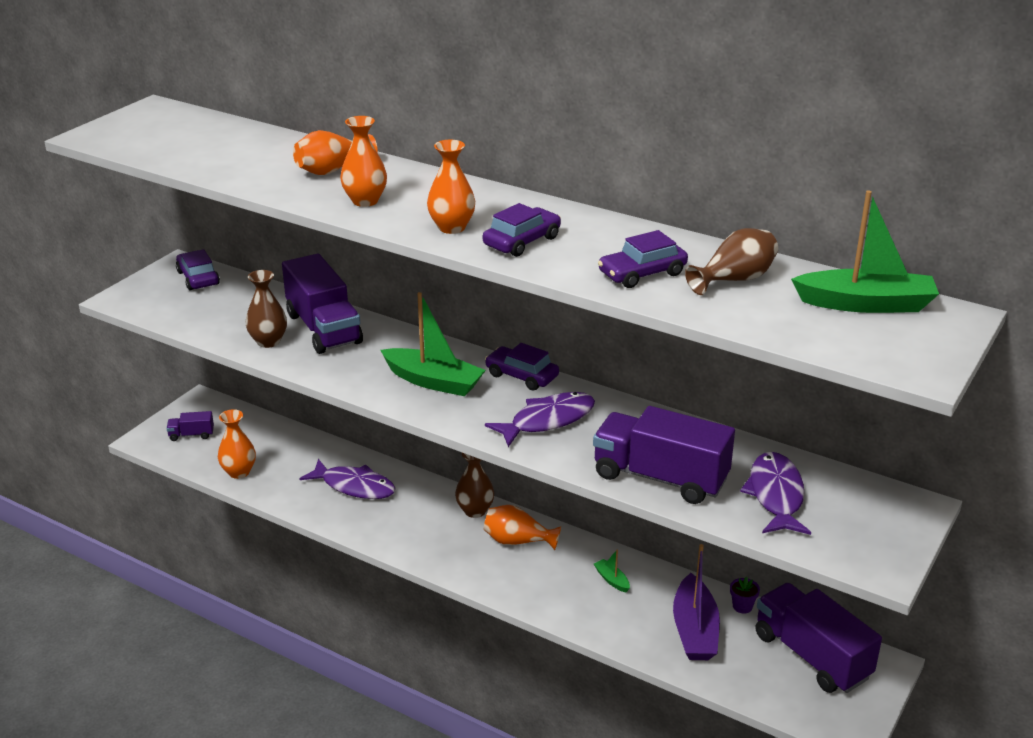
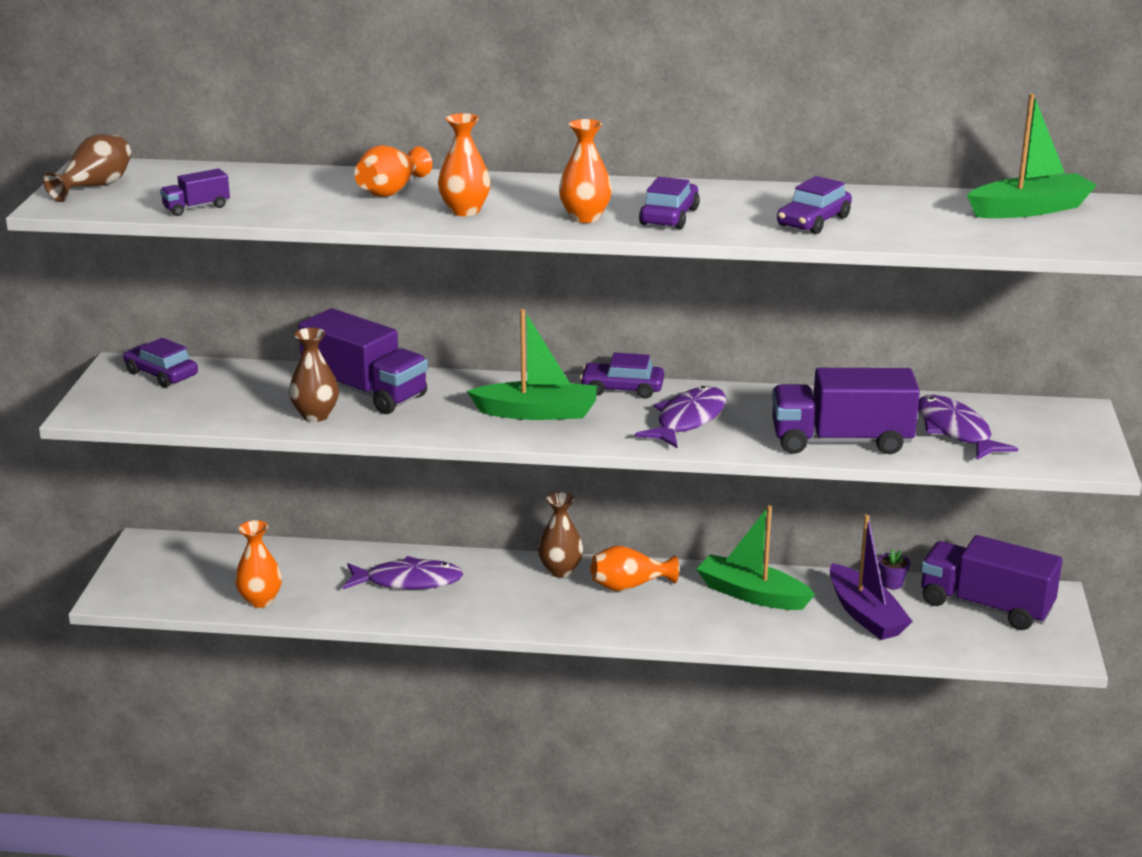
camera: 25 degrees left, 5 degrees down
purple truck [166,411,214,441] -> purple truck moved to [160,169,230,216]
green boat [594,550,630,592] -> green boat [696,505,815,610], size x2.23
brown vase [685,228,778,295] -> brown vase moved to [43,134,131,202]

